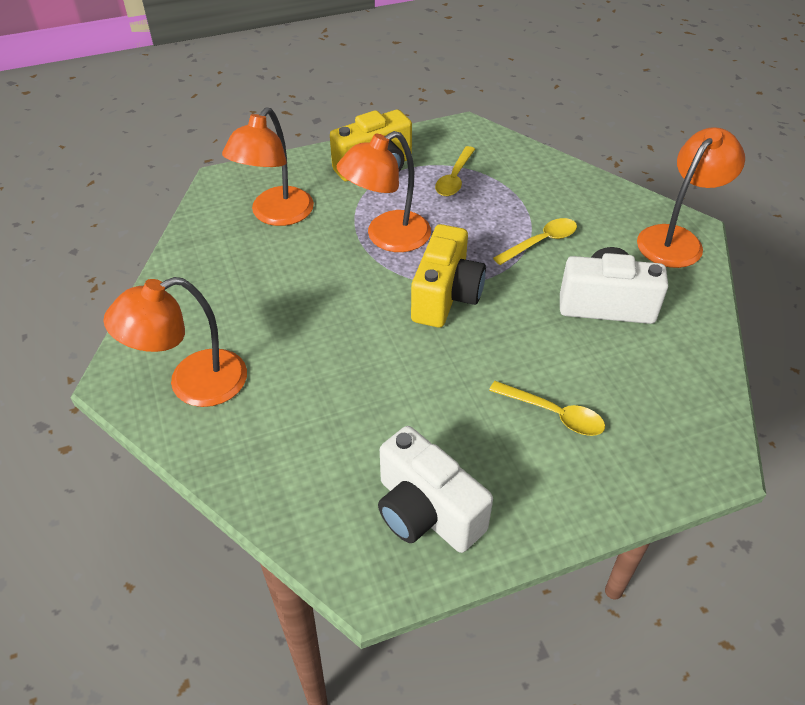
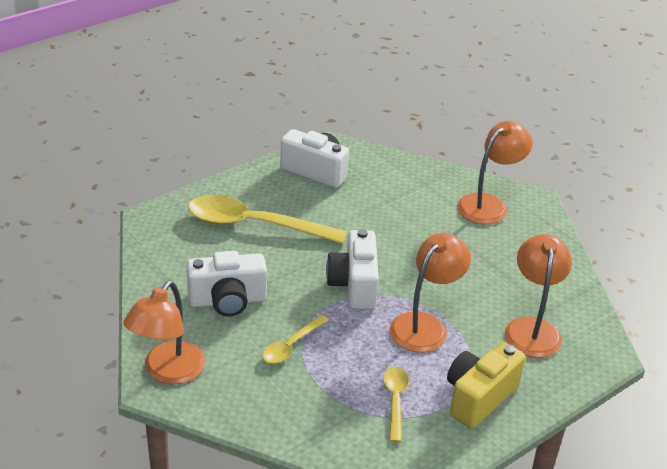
camera: 160 degrees right, 10 degrees down
yellow camera [411,224,486,328] -> white camera [326,229,379,310]
yellow spoon [489,381,605,436] -> yellow spoon [188,195,347,244], size x2.01

